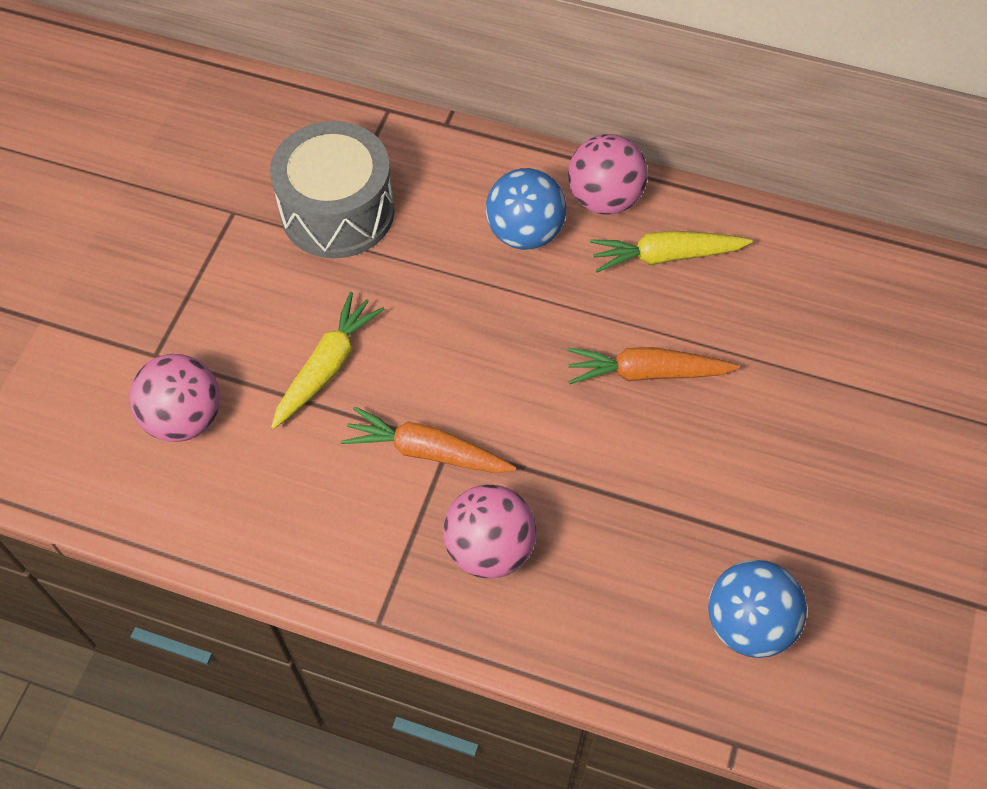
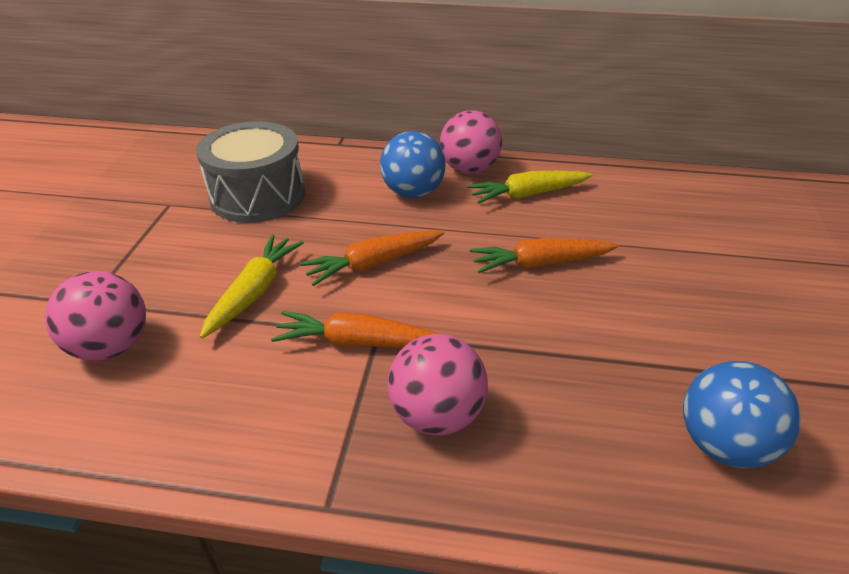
camera: 10 degrees left, 20 degrees down
none -> orange carrot [300,230,444,286]

